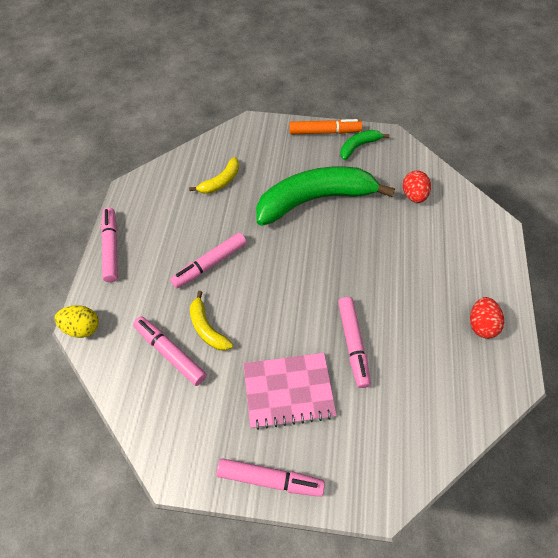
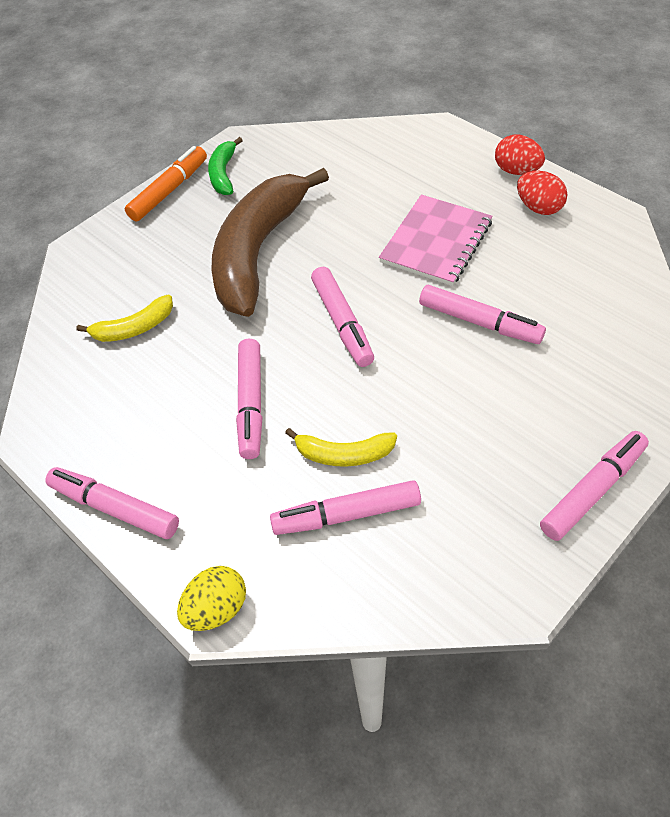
camera: 50 degrees left, 5 degrees down
yellow banana [189,157,239,194] -> yellow banana turned 75 degrees clockwise [76,295,173,342]
pink notebook [243,353,337,430] -> pink notebook moved to [379,195,492,286]
green banana [256,167,395,226] -> brown banana [211,168,329,317]
red egg [403,171,431,203] -> red egg moved to [495,134,545,175]
none -> pink marker [311,267,374,367]

